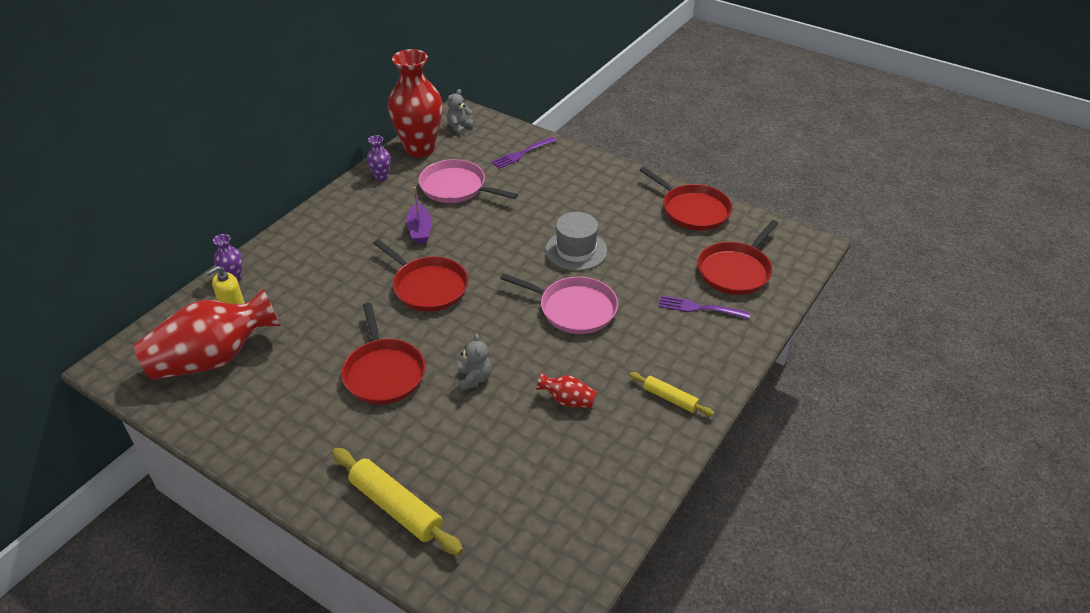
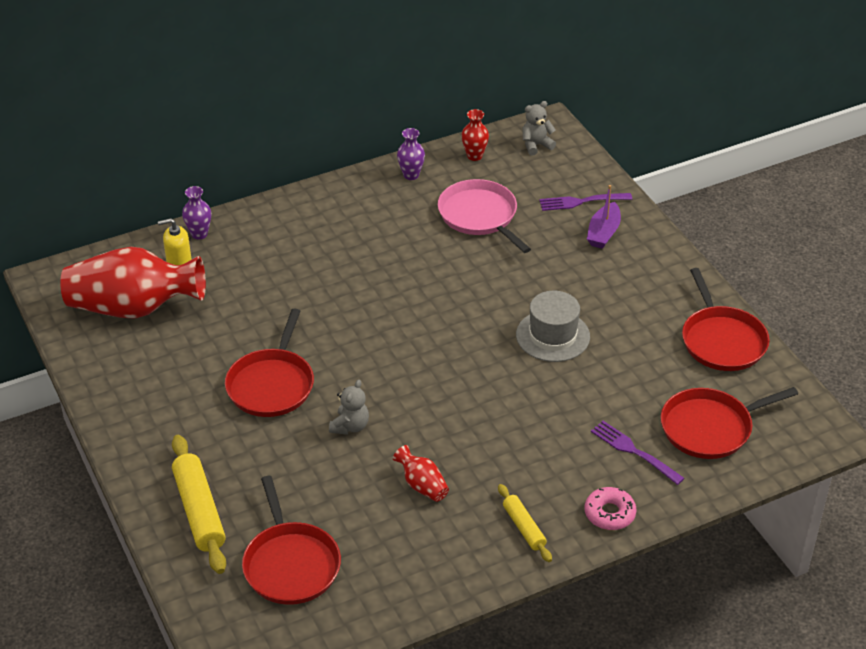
camera: 30 degrees right, 0 degrees up
red pan [373,239,468,312] -> red pan moved to [242,476,341,605]
red vase [388,49,443,157] -> red vase [461,109,489,161], size x0.43
purple boat [406,187,432,244] -> purple boat moved to [587,185,621,249]
pink pan [500,273,618,334] -> none
none -> pink donut [585,487,636,530]

